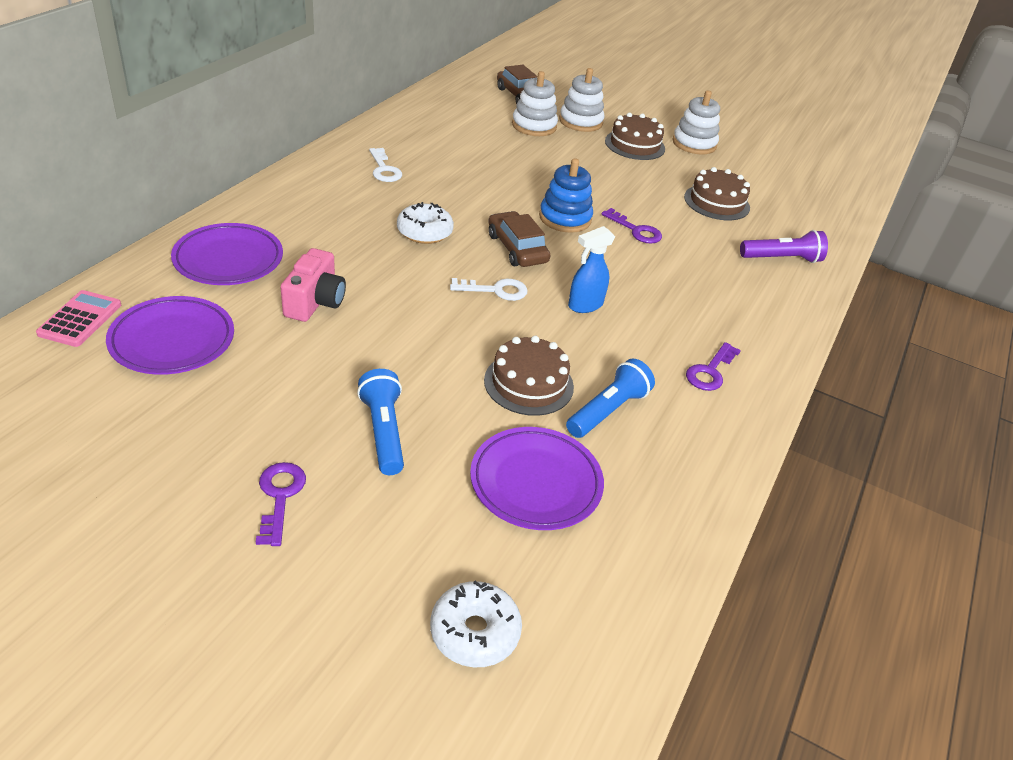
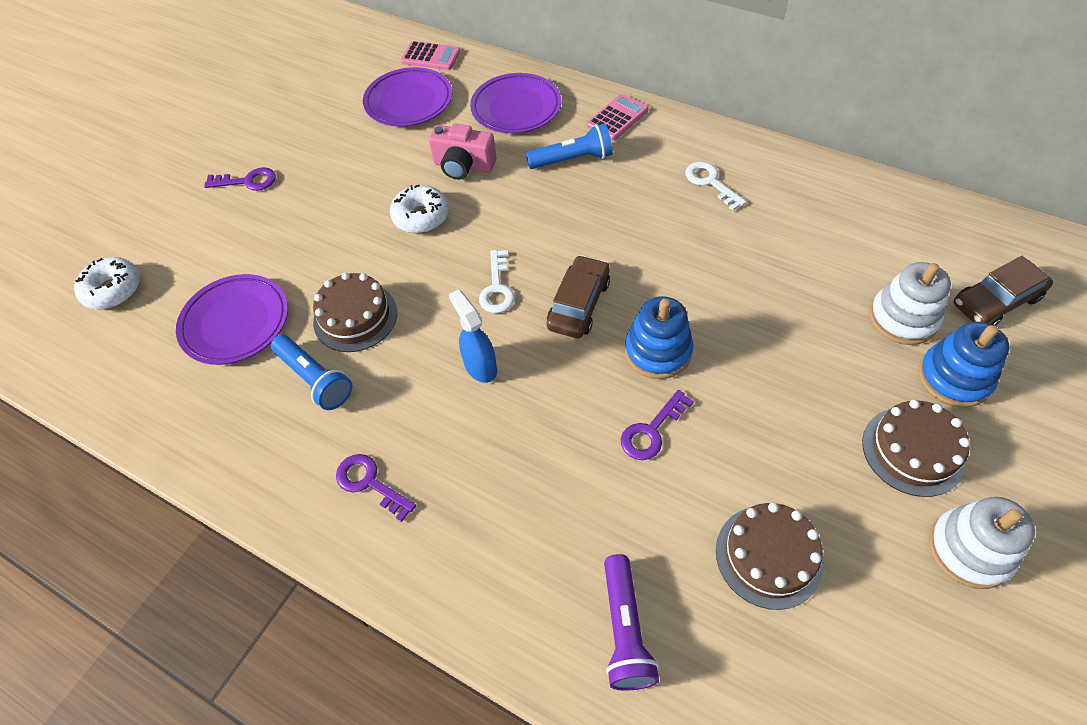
camera: 100 degrees right, 15 degrees up
blue flashlight [357,369,404,475] -> blue flashlight moved to [526,124,612,169]
white key [369,148,402,182] -> white key turned 75 degrees clockwise [685,161,746,210]
white donut [397,202,454,244] -> white donut moved to [390,185,449,233]
brown car [488,211,550,267] -> brown car turned 45 degrees counterclockwise [547,255,610,338]
white stacking toy [559,68,604,132] -> blue stacking toy [919,322,1010,408]
none -> pink calculator [587,94,649,141]

